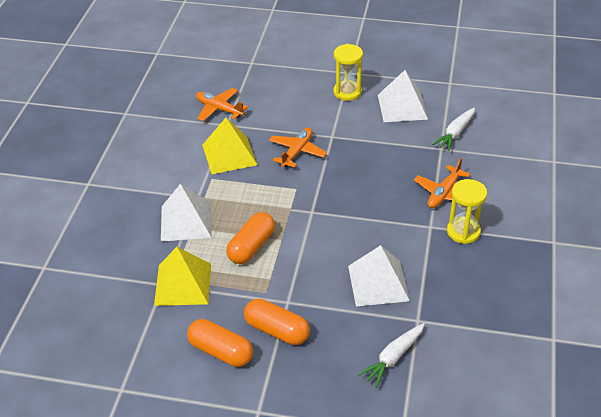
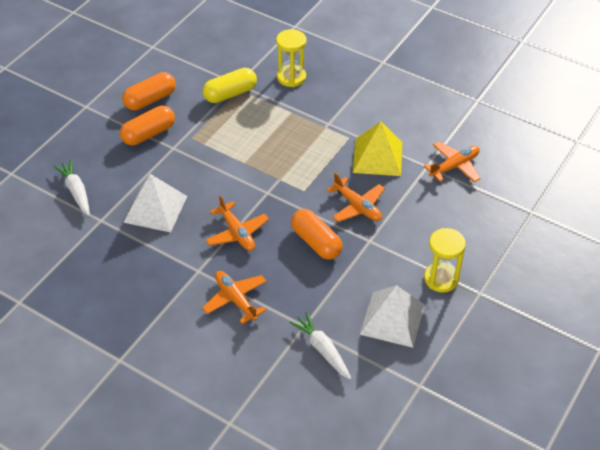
camera: 110 degrees right, 5 degrees up
yellow pyramid [154,247,211,306] -> yellow capsule [203,68,257,103]
white pyramid [161,184,212,242] -> none
orange capsule [226,212,275,264] -> orange capsule moved to [291,209,342,260]
yellow hourglass [447,179,487,244] -> yellow hourglass moved to [276,29,306,87]
none -> orange plane [206,195,269,251]

